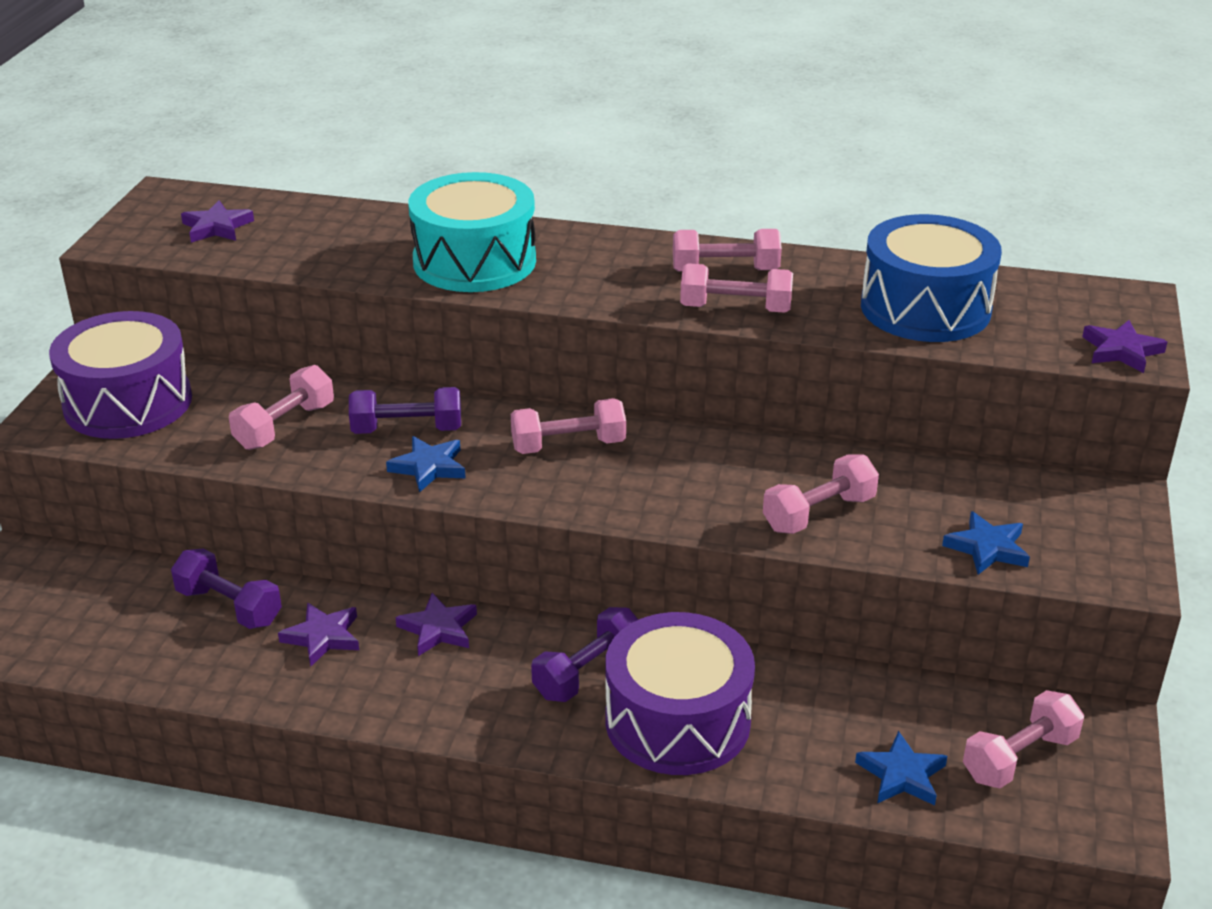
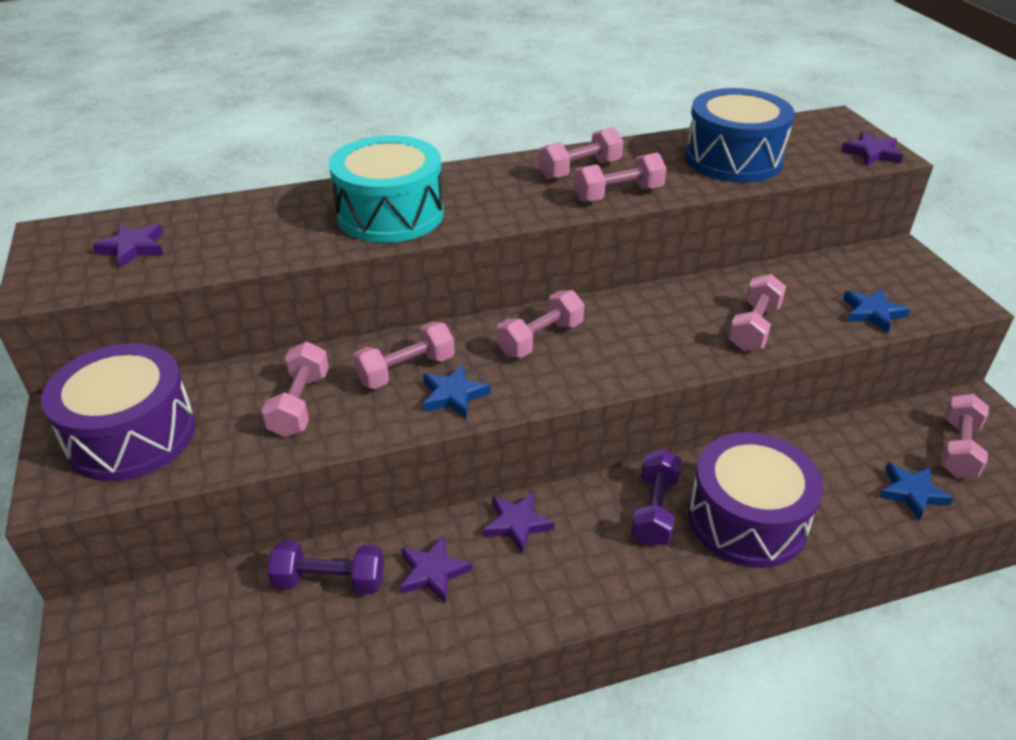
camera: 30 degrees left, 5 degrees up
purple dumbbell [349,387,461,434] -> pink dumbbell [353,322,455,389]

